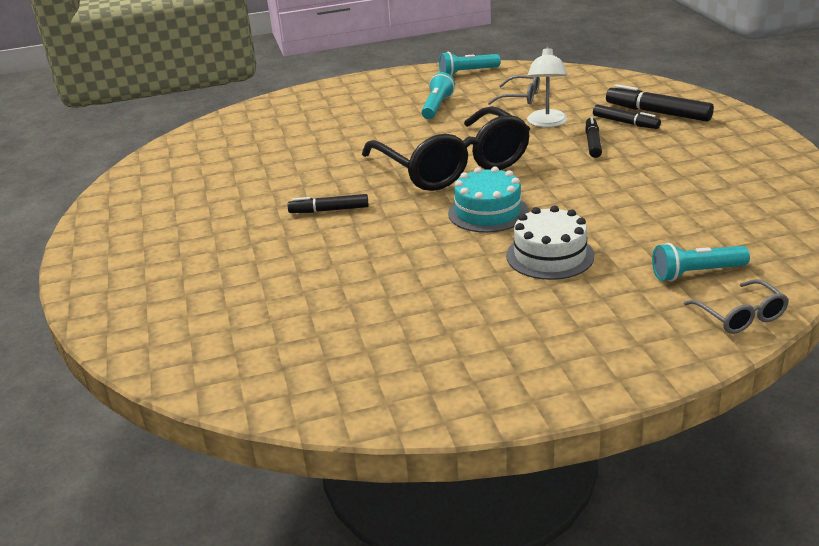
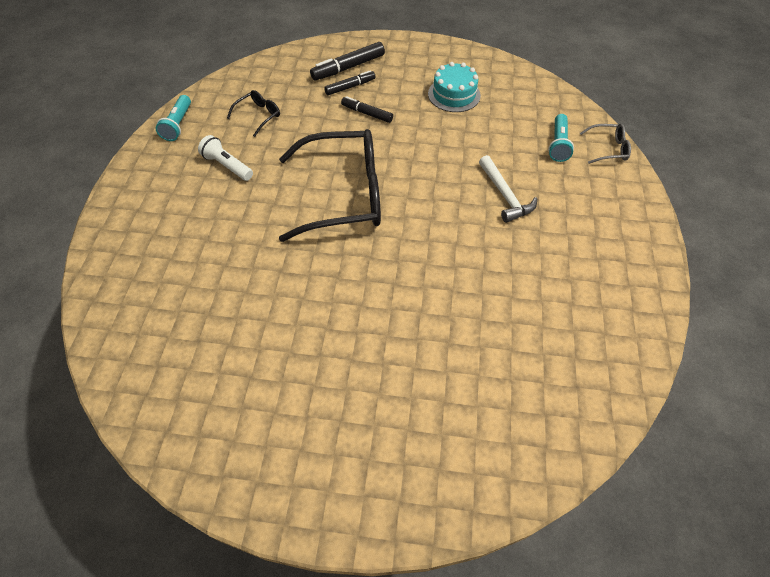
camera: 70 degrees left, 25 degrees up
black marker [288,194,369,213] -> none
turquoise flashlight [421,72,455,119] -> white flashlight [198,135,253,181]
turquoise cake [448,167,528,233] -> turquoise cake moved to [428,62,481,112]
grey glasses [488,75,540,105] -> black glasses [227,90,280,137]
white cake [506,206,594,280] -> white hammer [479,155,537,223]
white lamp [527,46,568,127] -> none

